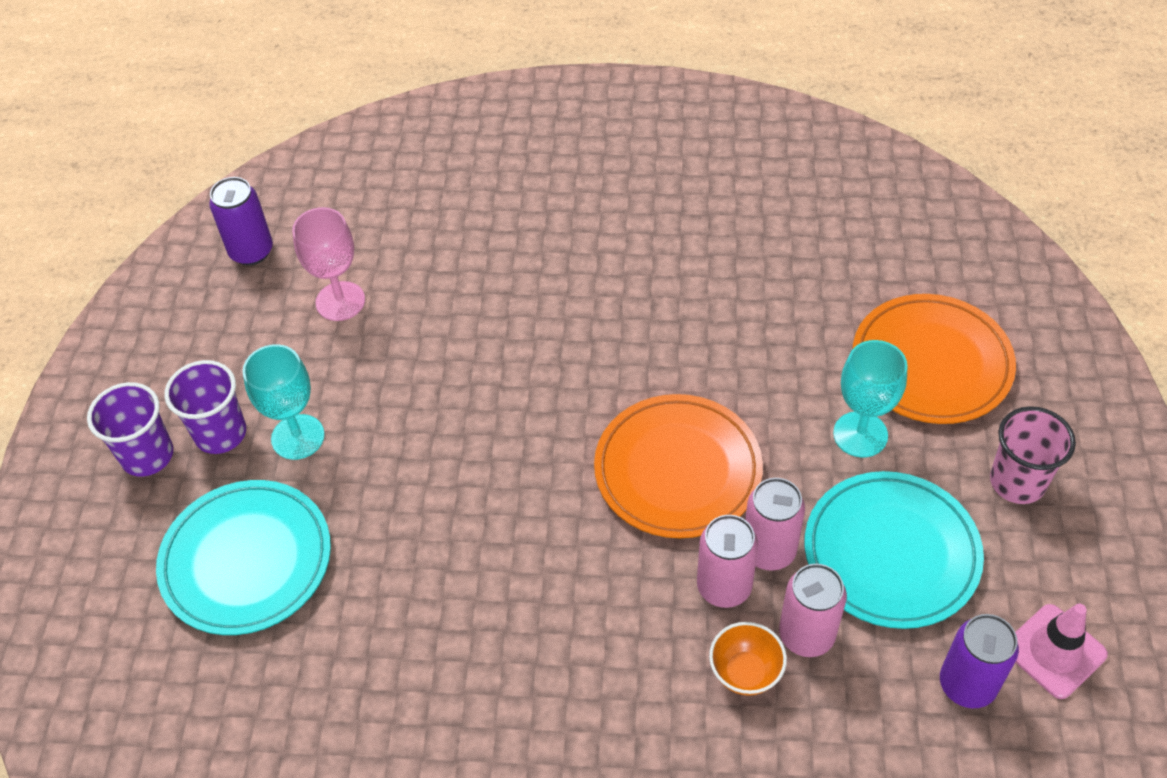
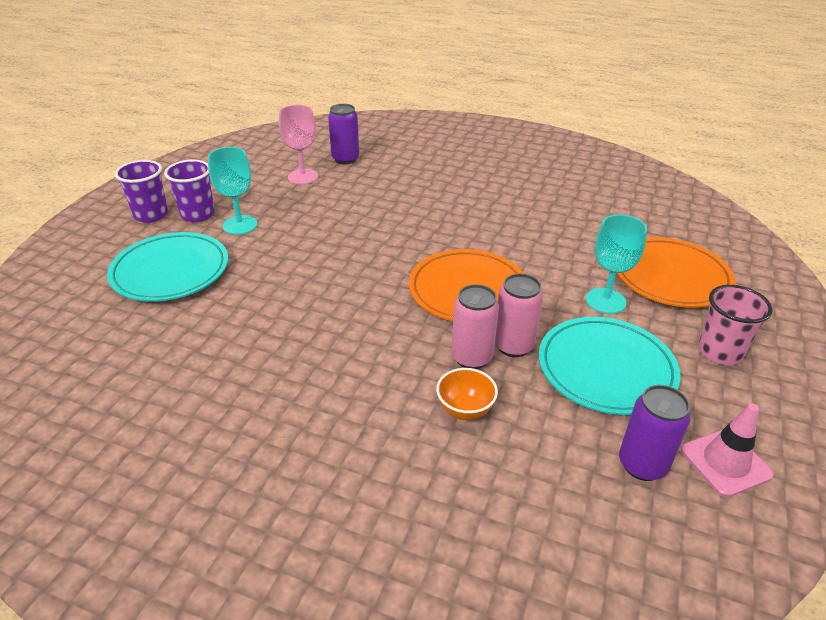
camera: 15 degrees right, 15 degrees down
purple can [209,177,273,265] -> purple can moved to [328,104,359,164]
pink can [779,564,847,657] -> none

